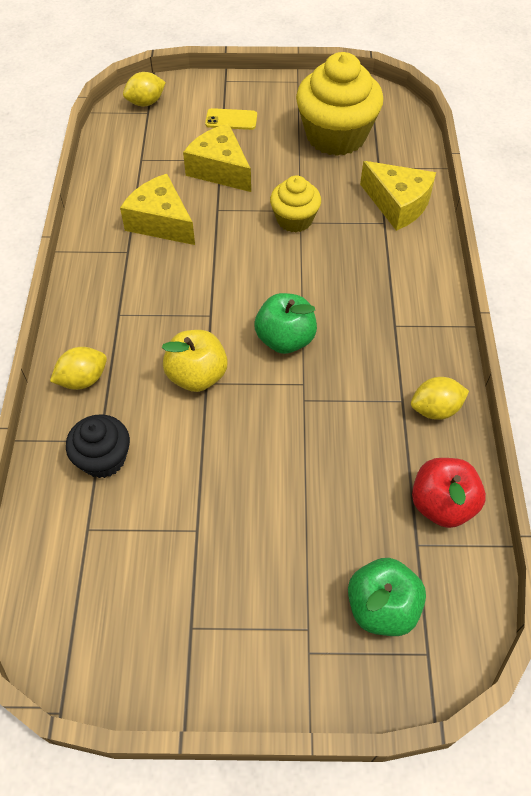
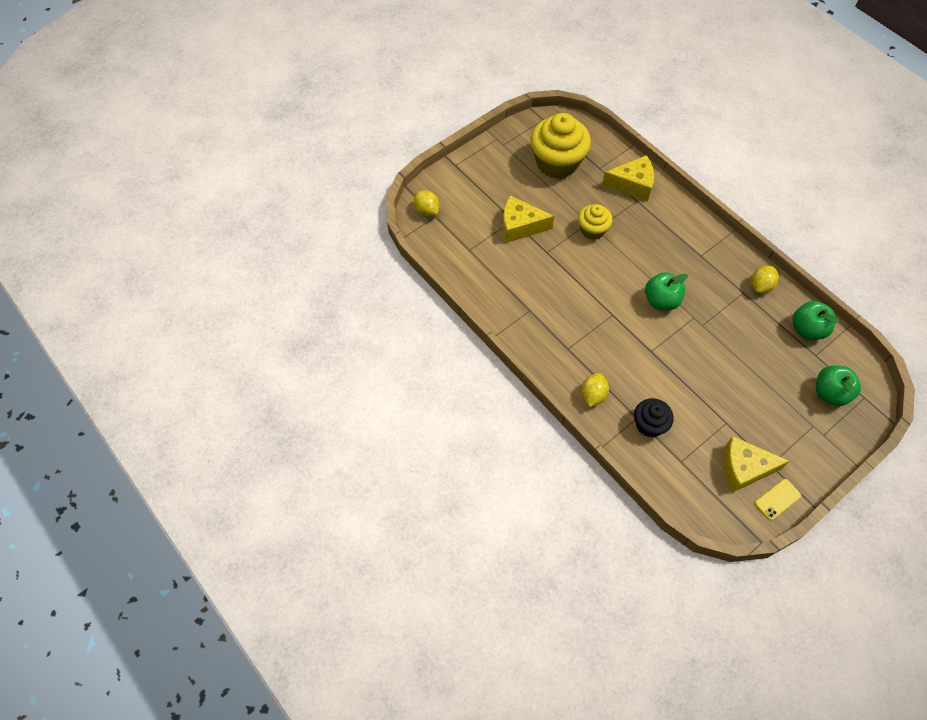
camera: 40 degrees left, 5 degrees up
yellow cheese [120,174,195,245] -> yellow cheese moved to [723,436,789,493]
yellow lemon [123,72,166,106] -> yellow lemon turned 60 degrees counterclockwise [414,190,439,216]
yellow apple [162,330,228,392] -> none
yellow phone [205,108,257,130] -> yellow phone moved to [755,479,801,520]
red apple [412,458,486,528] -> green apple [792,301,839,340]

